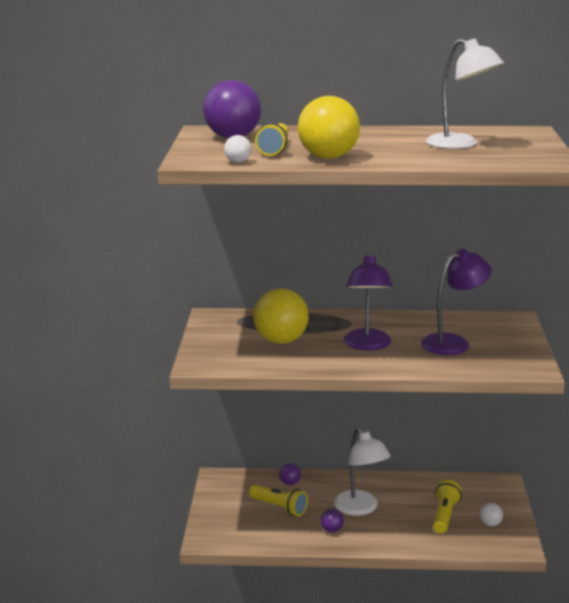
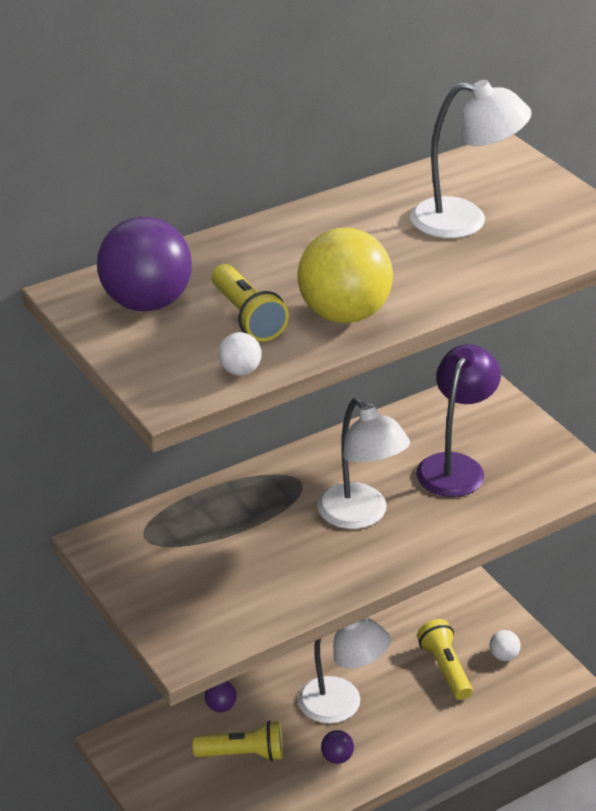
camera: 35 degrees left, 15 degrees up
yellow ball [253,288,309,344] -> none
purple lamp [344,252,393,351] -> white lamp [317,398,410,529]

